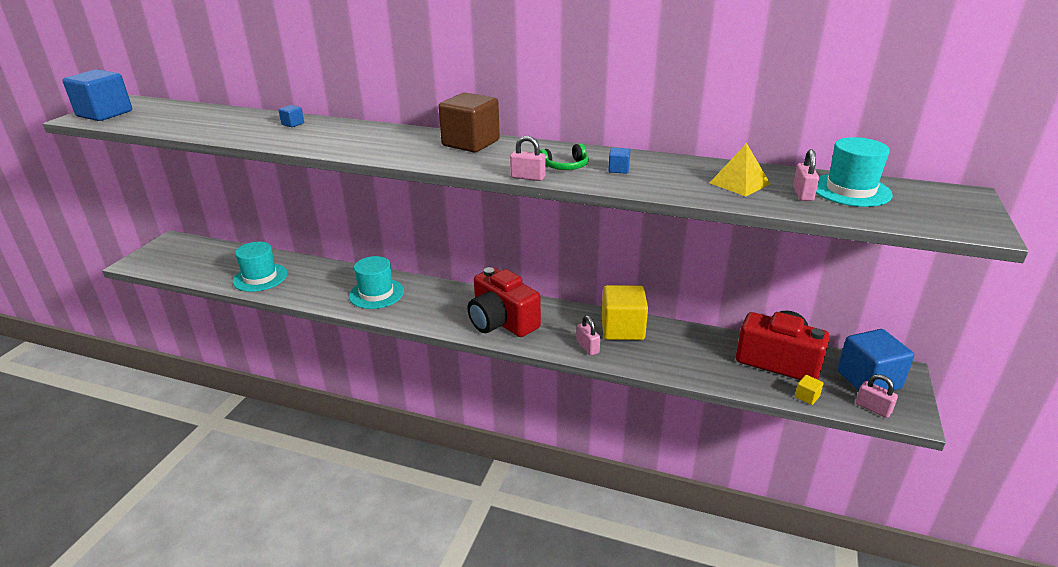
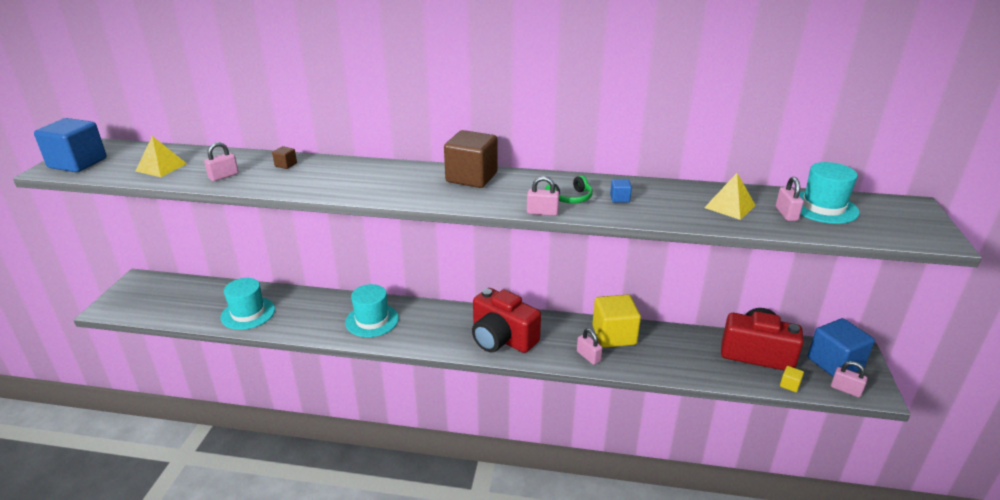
camera: 10 degrees left, 0 degrees up
blue cube [278,105,304,127] -> brown cube [272,146,297,169]
none -> yellow pyramid [136,136,187,177]
none -> pink padlock [204,142,239,181]

